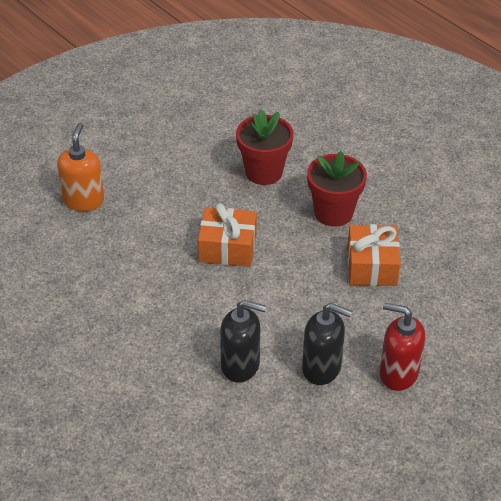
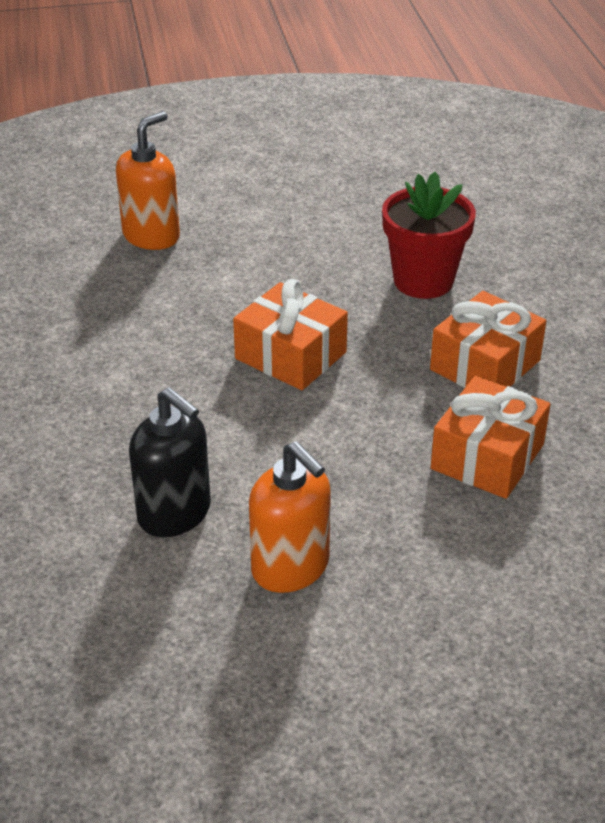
camera: 30 degrees right, 5 degrees down
black soap dispenser [302,303,352,385] -> orange soap dispenser [249,441,331,593]
red flower pot [307,151,367,227] -> orange gift [430,291,546,388]
red soap dispenser [380,302,425,391] -> none

